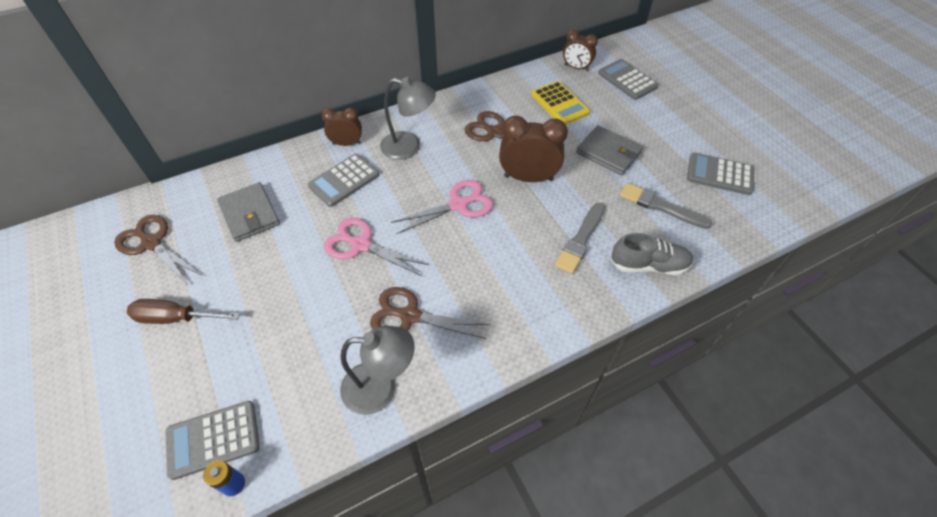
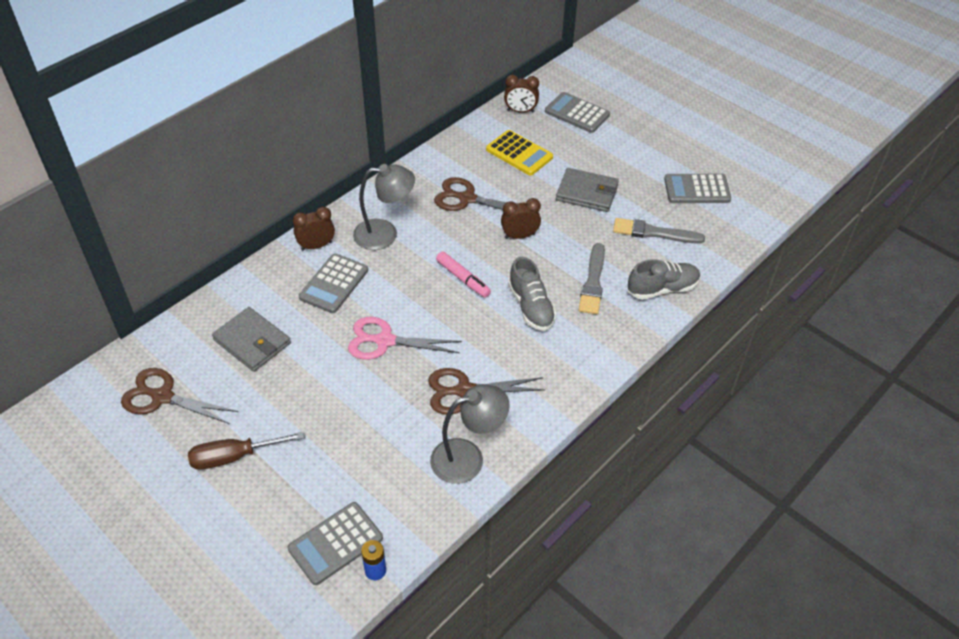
camera: 20 degrees left, 5 degrees down
pink scissors [391,180,493,234] -> pink marker [436,251,491,298]
brown clock [499,116,568,182] -> brown clock [501,198,541,239], size x0.61
none -> grey shoe [508,257,556,331]

